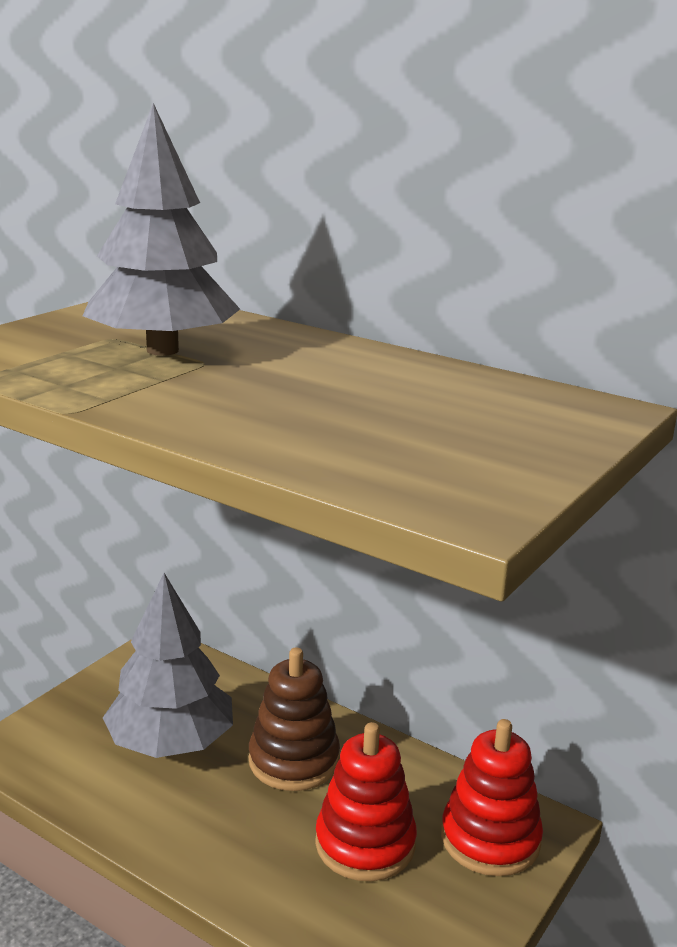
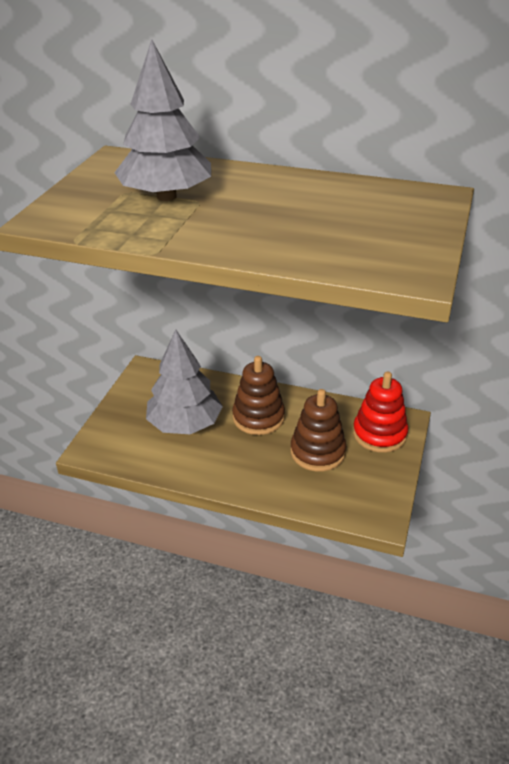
camera: 15 degrees left, 15 degrees up
red stacking toy [315,722,417,881] -> brown stacking toy [291,389,346,472]

